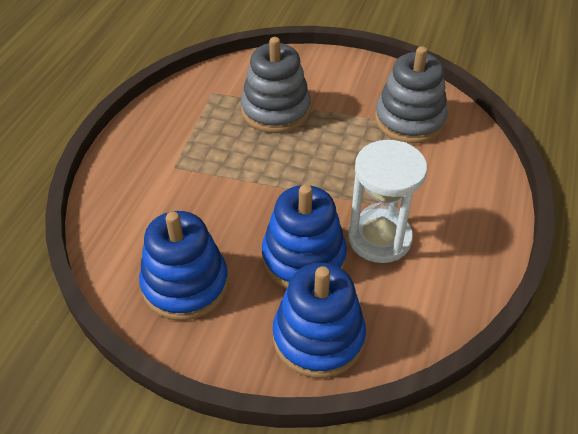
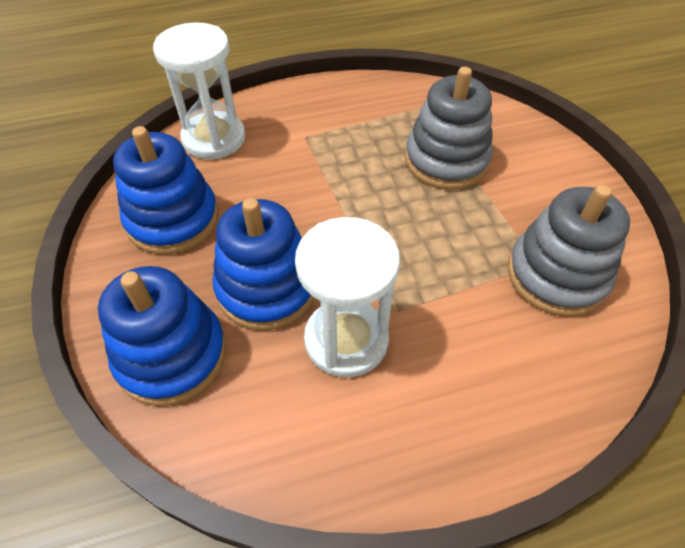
camera: 55 degrees right, 5 degrees up
none -> white hourglass [153,22,245,159]

